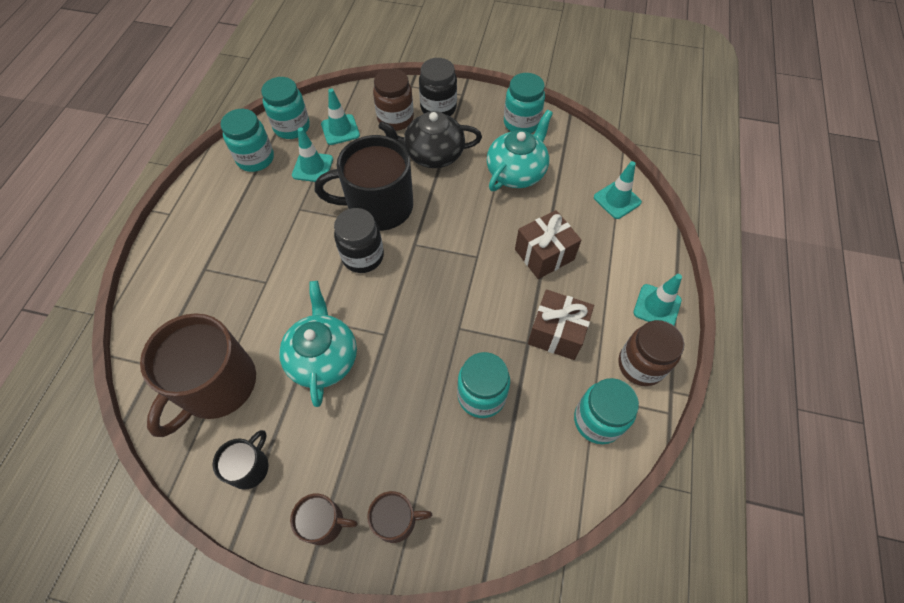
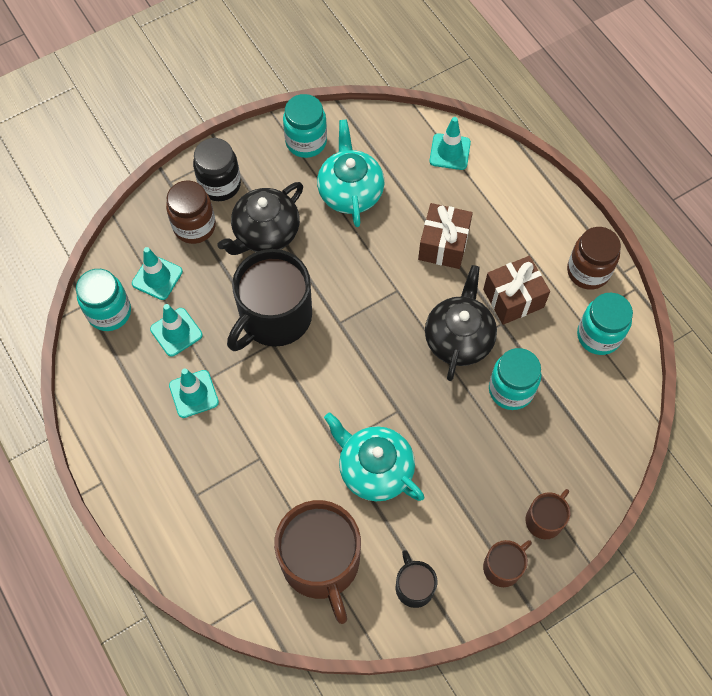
camera: 45 degrees left, 5 degrees up
turquoise jar [220,109,274,172] -> none
black jar [334,208,384,273] -> none
turquoise traffic cone [633,274,682,326] -> turquoise traffic cone moved to [169,368,219,418]
none -> black teapot [425,265,497,381]

